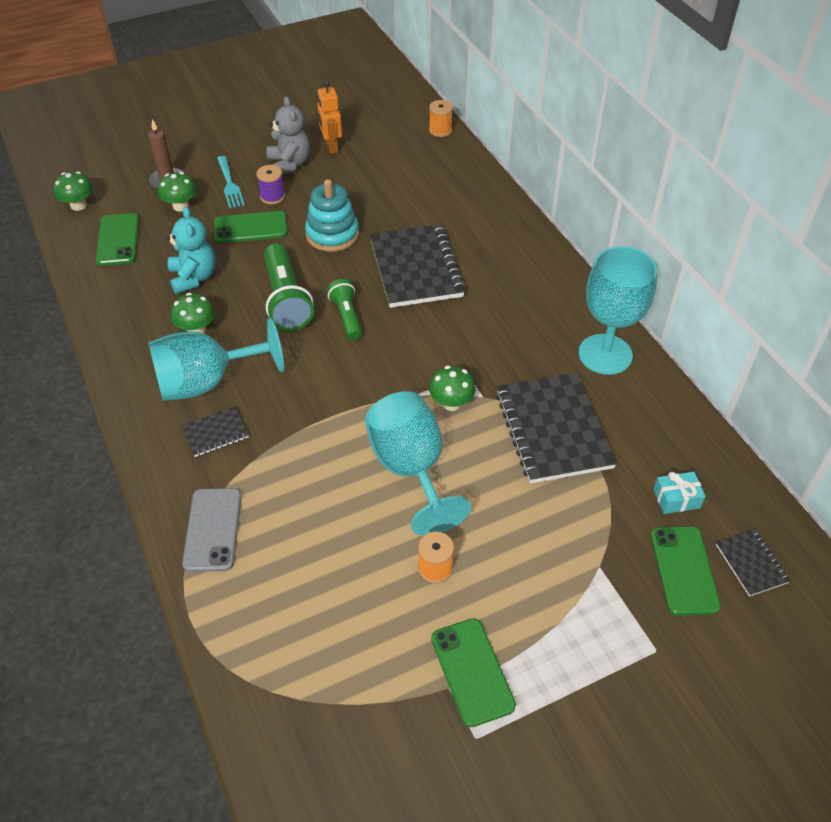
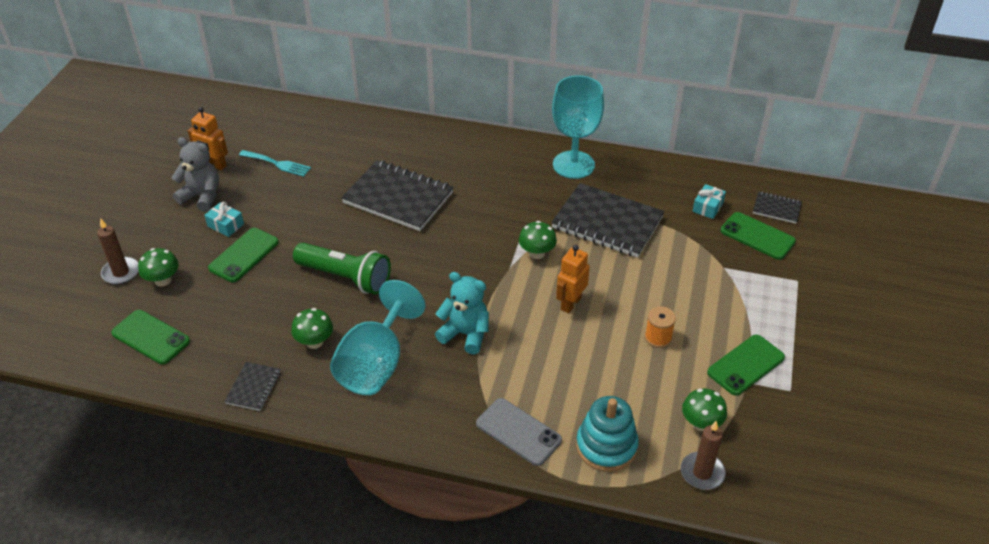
camera: 50 degrees left, 5 degrees down
green mushroom [53,171,93,211] -> green mushroom moved to [682,389,727,431]
turquoise teddy bear [166,207,216,294] -> turquoise teddy bear moved to [435,272,489,355]
black notebook [181,406,249,457] -> black notebook moved to [224,362,280,411]
turquoise fork [217,156,245,208] -> turquoise fork moved to [239,150,311,177]
purple spool [256,165,285,204] -> turquoise gift [204,202,244,237]
turquoise stacking toy [305,179,359,252] -> turquoise stacking toy moved to [576,396,639,472]
green flashlight [327,279,362,340] -> none
turquoise goblet [365,391,471,536] -> orange robot [556,245,590,313]
orange spool [429,100,453,137] -> none
green phone [431,618,516,727] -> green phone turned 60 degrees counterclockwise [707,335,785,396]
none -> brown candle [681,421,726,490]

